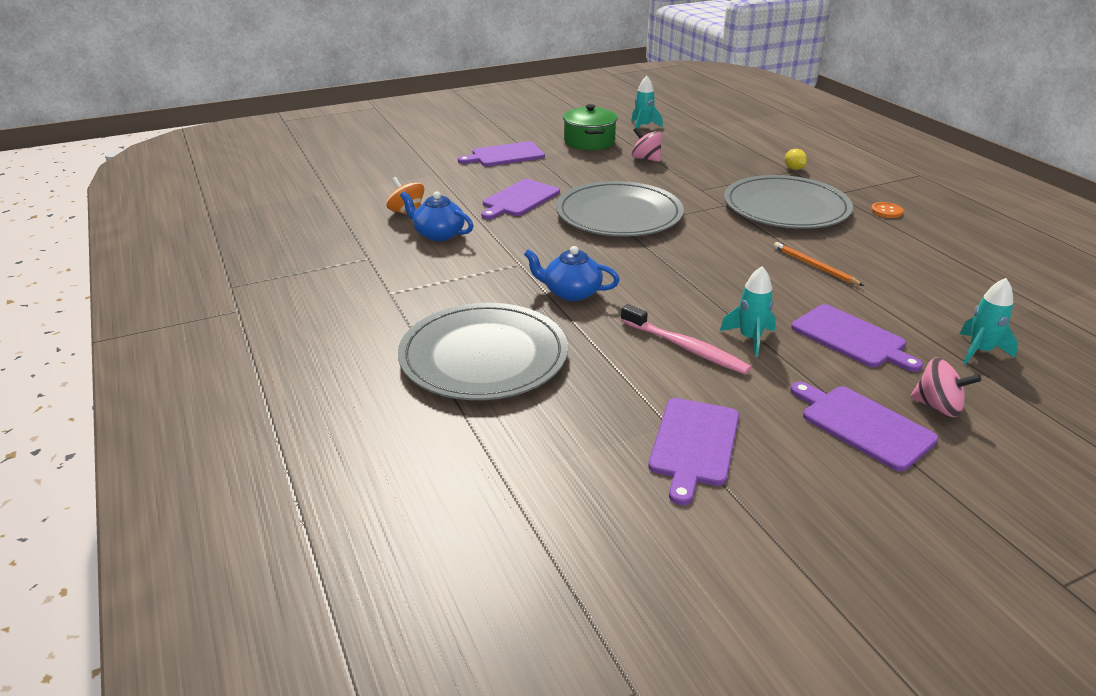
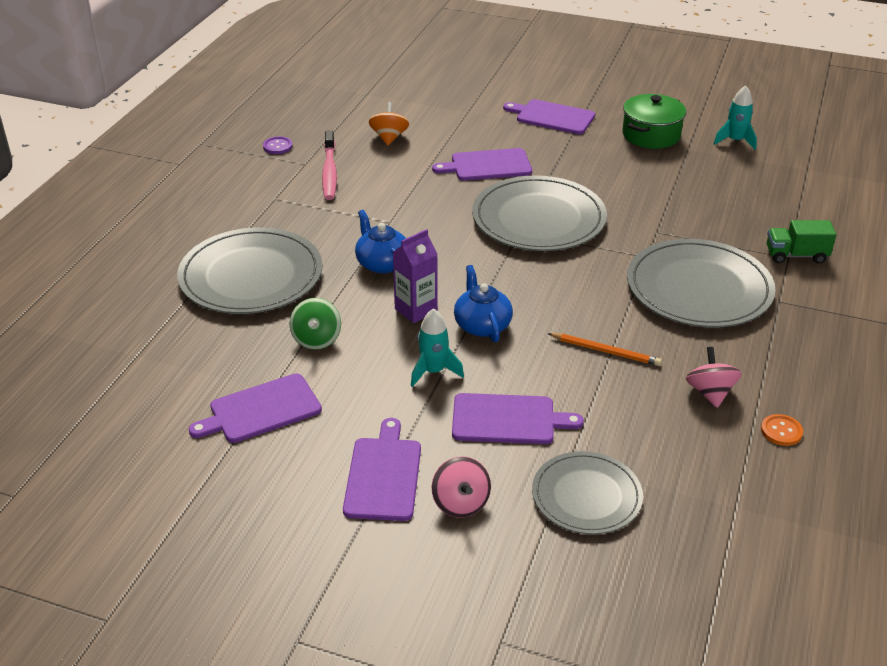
camera: 45 degrees right, 5 degrees up
blue teapot [400,191,473,241] -> blue teapot moved to [454,265,513,342]
pink toothbrush [621,304,751,374] -> pink toothbrush moved to [322,131,337,200]
pink spinning top [632,127,663,162] -> pink spinning top moved to [686,347,742,408]
orange pencil [774,242,864,286] -> orange pencil turned 105 degrees clockwise [547,333,662,366]
yellow lemon [785,149,807,170] -> green truck [767,220,836,264]
purple cutting board [791,304,923,372] -> purple cutting board turned 90 degrees counterclockwise [452,393,584,444]
orange button [871,202,903,218] -> orange button moved to [761,414,803,446]
turquoise rocket [960,278,1018,364] -> grey plate [532,451,643,534]
none -> purple button [263,136,293,154]
none -> green spinning top [289,298,341,350]
none -> purple carton [393,229,438,323]

